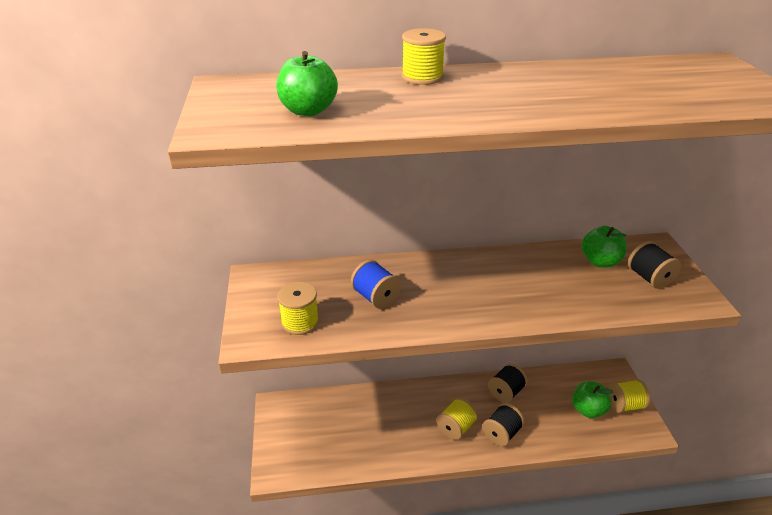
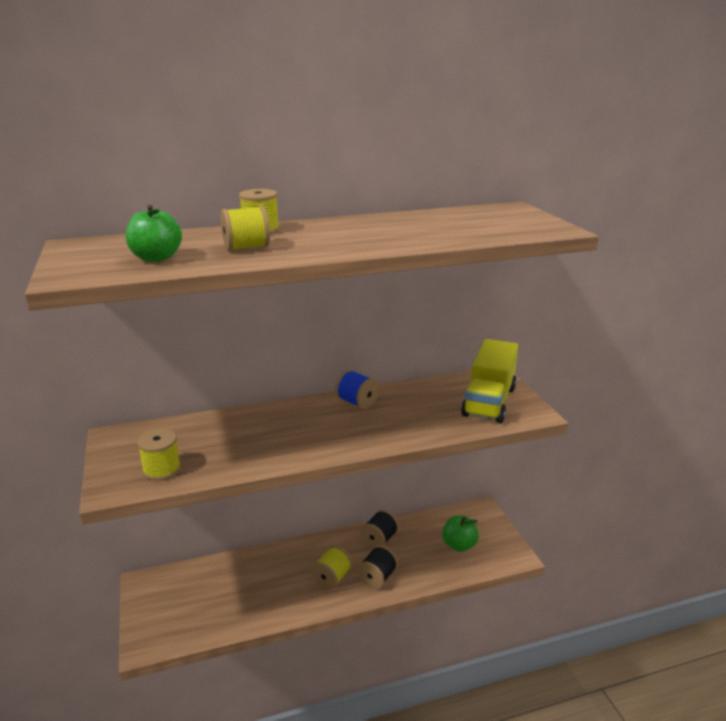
camera: 10 degrees left, 10 degrees down
blue spool [351,260,401,309] -> blue spool moved to [335,369,379,409]
green apple [582,226,627,268] -> none
yellow spool [608,379,650,413] -> yellow spool moved to [221,206,270,251]
black spool [628,241,681,289] -> yellow truck [461,339,518,423]

